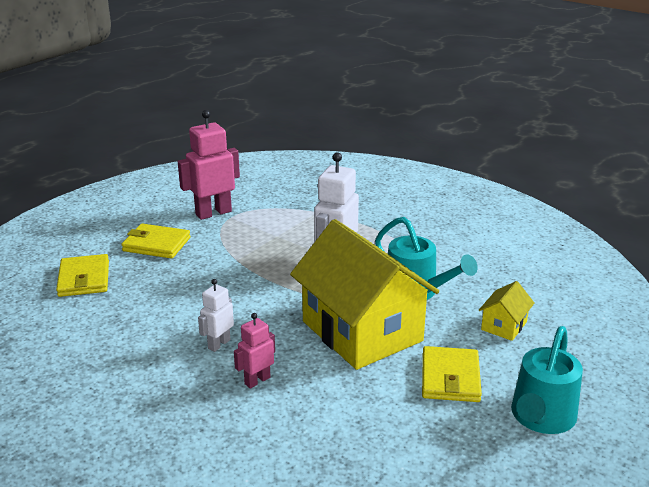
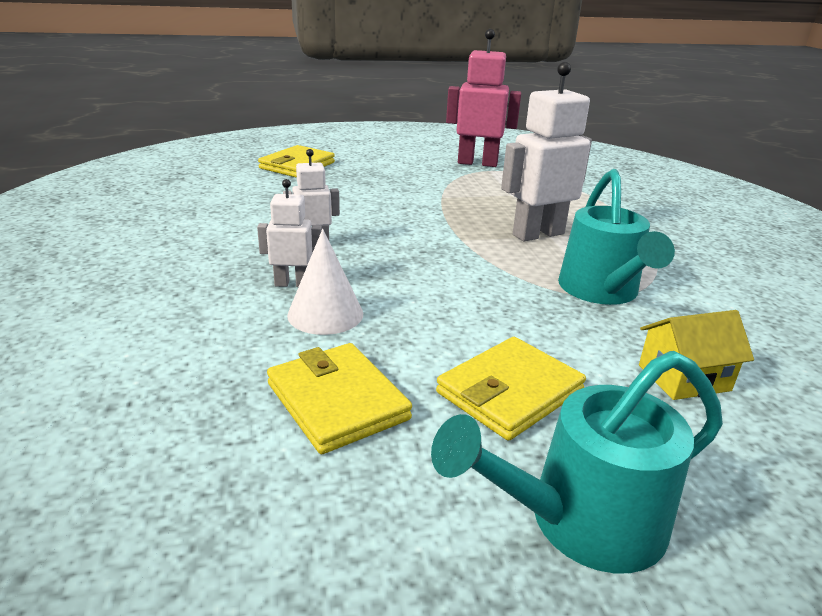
camera: 40 degrees right, 0 degrees up
yellow wallet [121,223,190,259] -> yellow wallet moved to [267,343,412,454]
pink robot [234,313,275,389] -> white robot [257,179,322,287]
yellow house [290,219,439,370] -> none
none -> white cone [287,229,363,335]

